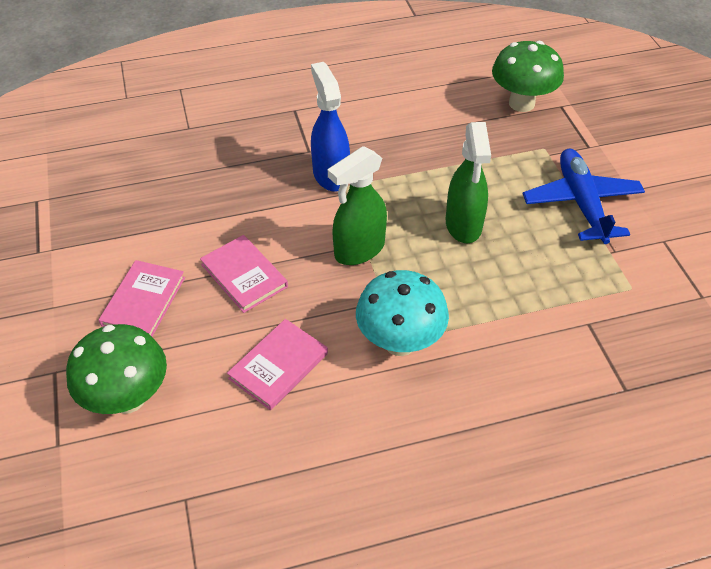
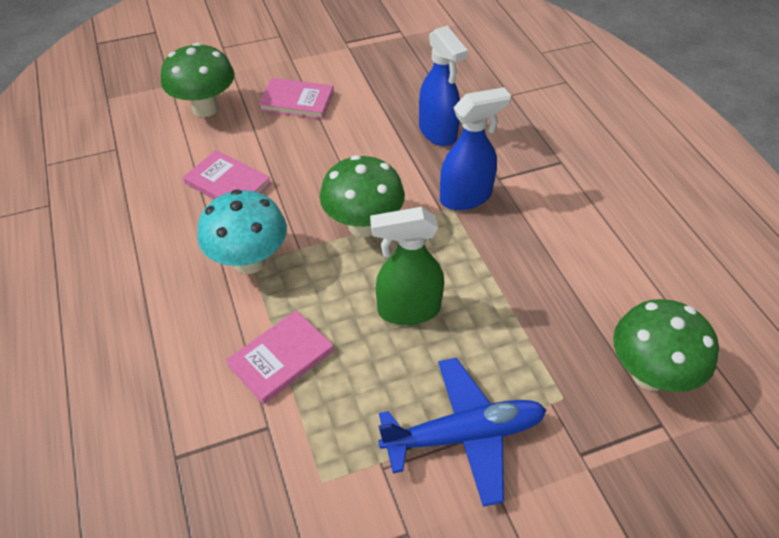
camera: 85 degrees right, 0 degrees up
pink book [200,235,288,313] -> pink book moved to [226,310,334,404]
green spray bottle [328,146,387,265] -> green mushroom [320,155,405,237]
none -> blue spray bottle [419,26,468,146]

